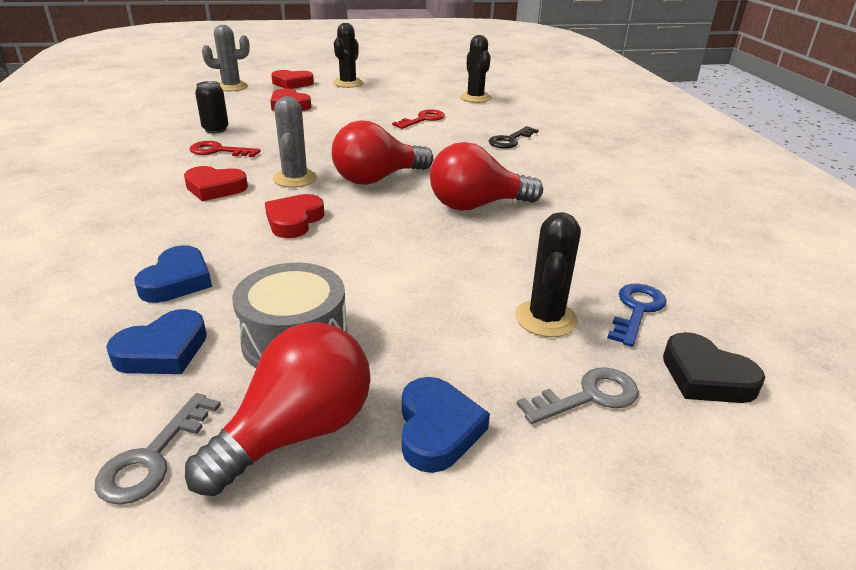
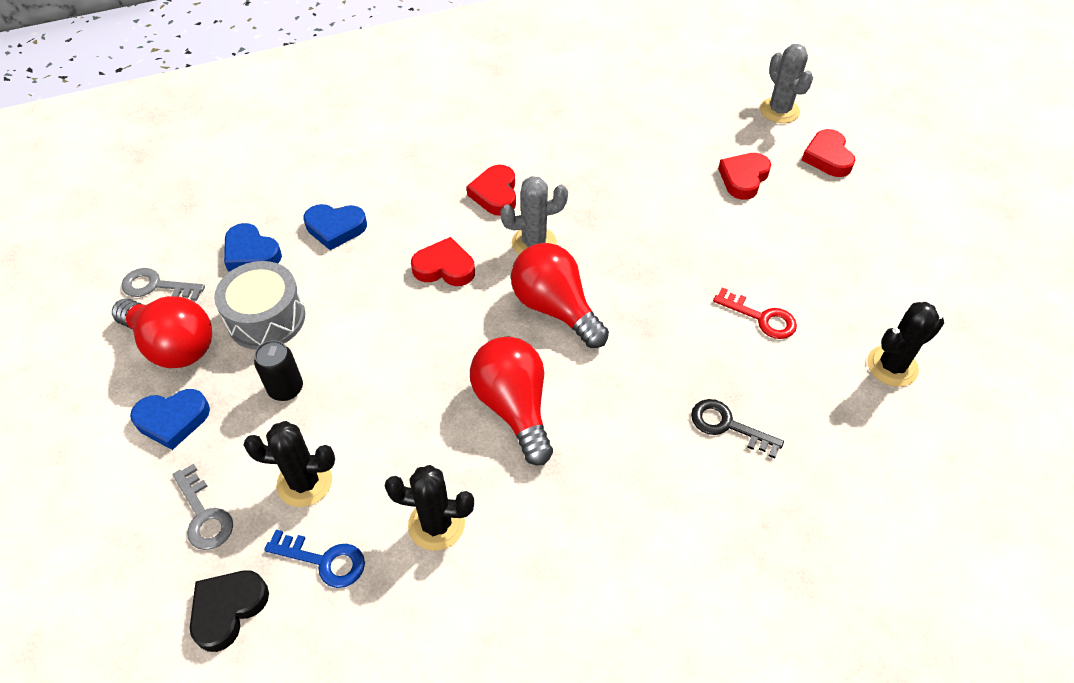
camera: 80 degrees right, 20 degrees up
red key [190,141,261,157] -> none
black can [195,81,229,133] -> black can moved to [254,340,303,401]
black cactus [333,23,363,88] -> black cactus moved to [384,465,474,551]

